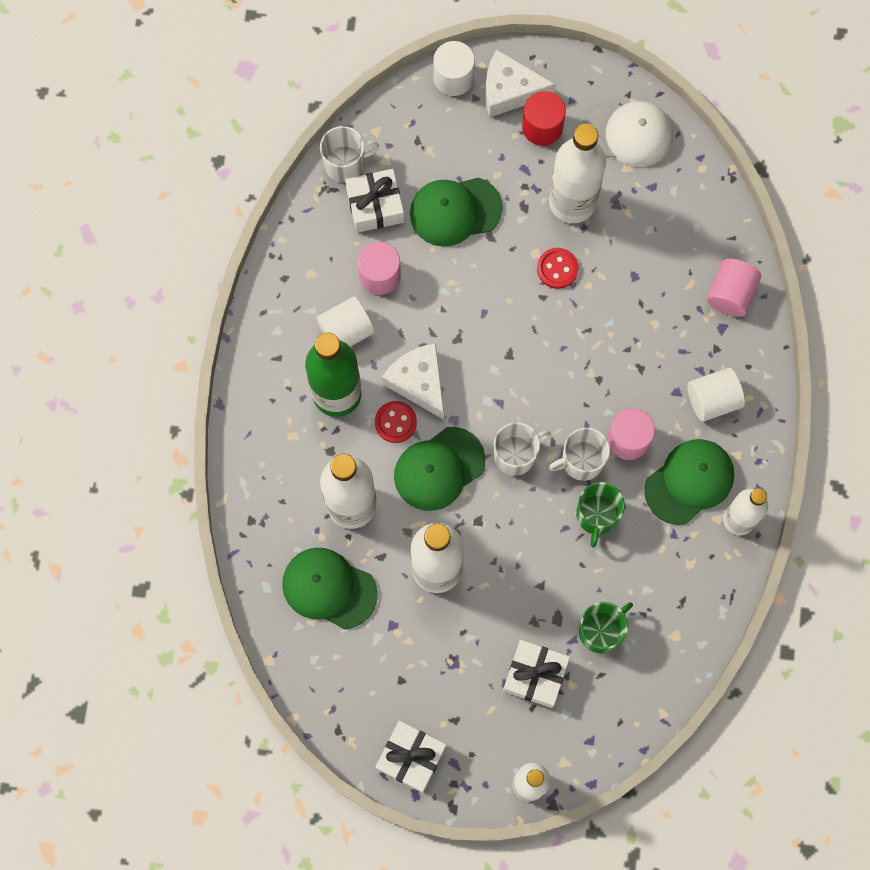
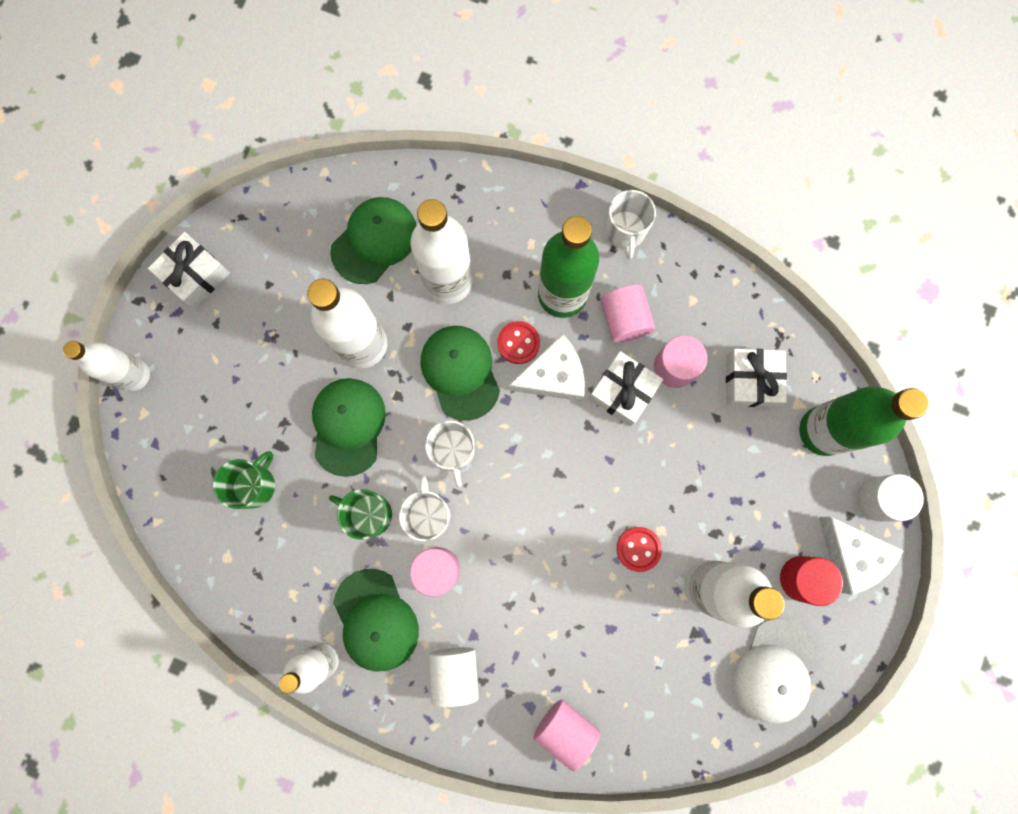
camera: 105 degrees right, 5 degrees up
white cylinder [316,296,375,347] -> pink cylinder [601,285,655,343]
white mug [320,126,379,182] -> white mug moved to [605,190,656,260]
green cap [410,178,503,247] -> green cap moved to [312,378,386,477]
white cheese [485,50,556,118] -> white cheese turned 120 degrees clockwise [819,517,904,595]
white gift [503,640,570,708] -> white gift moved to [589,351,663,426]
green mug [579,602,633,653] -> green mug turned 120 degrees counterclockwise [213,451,275,509]
none -> green bottle [799,386,929,456]

